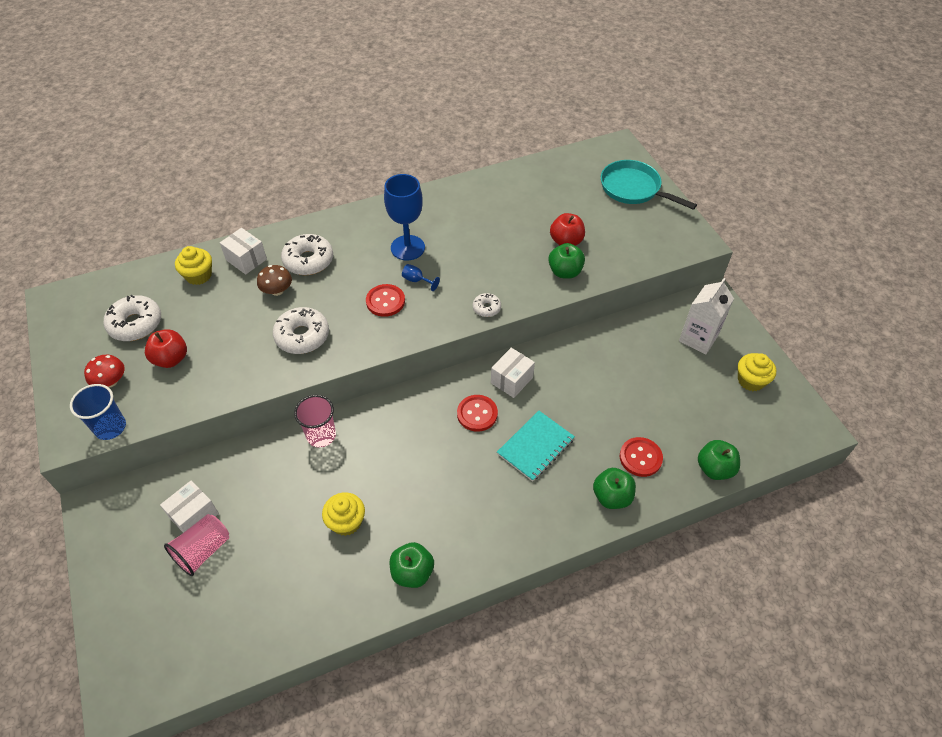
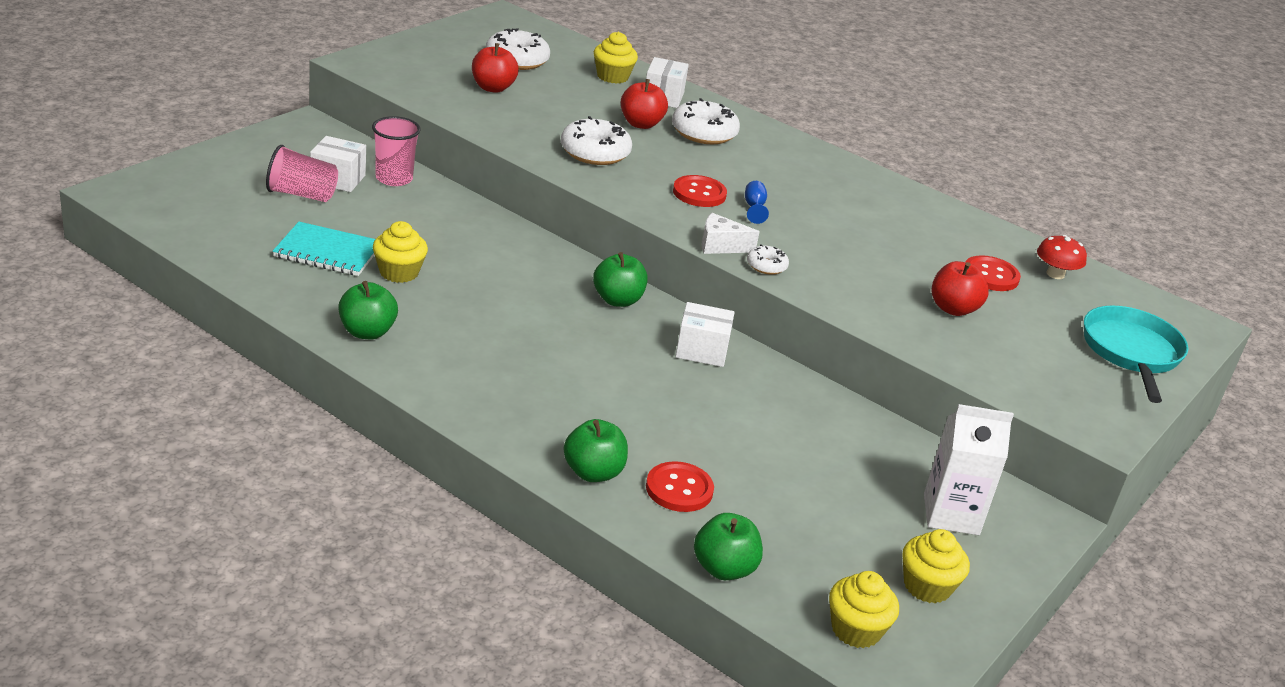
camera: 55 degrees right, 20 degrees down
blue cup [70,384,126,440] -> none
red mushroom [84,355,125,387] -> red mushroom moved to [1037,235,1087,279]
brown mushroom [257,265,292,296] -> red apple [621,79,668,129]
pink cup [294,395,336,448] -> pink cup moved to [372,116,421,186]
blue goblet [384,174,425,260] -> none
red button [457,395,498,432] -> red button moved to [966,255,1021,291]
turquoise notebook [497,411,575,482] -> turquoise notebook moved to [273,222,375,276]
green apple [548,243,585,279] -> green apple moved to [593,252,647,307]
none -> white cheese [702,213,760,254]
none -> yellow cupcake [829,571,899,648]

